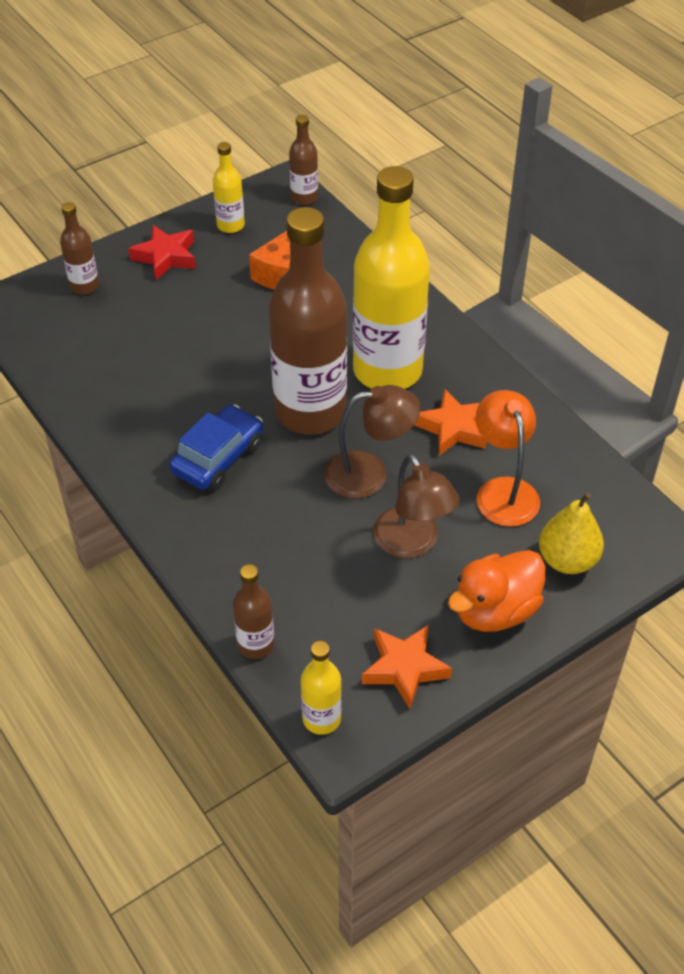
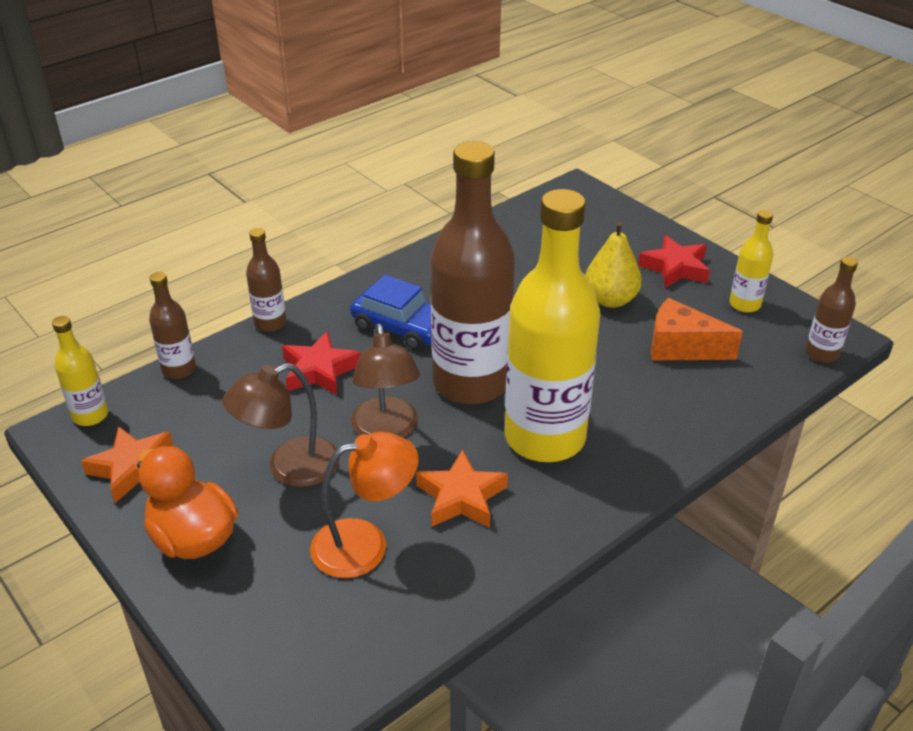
camera: 85 degrees right, 10 degrees down
brown bottle [60,202,99,295] -> brown bottle moved to [246,228,286,332]
yellow pear [539,493,604,574] -> yellow pear moved to [585,222,642,308]
none -> red star [282,331,361,395]

